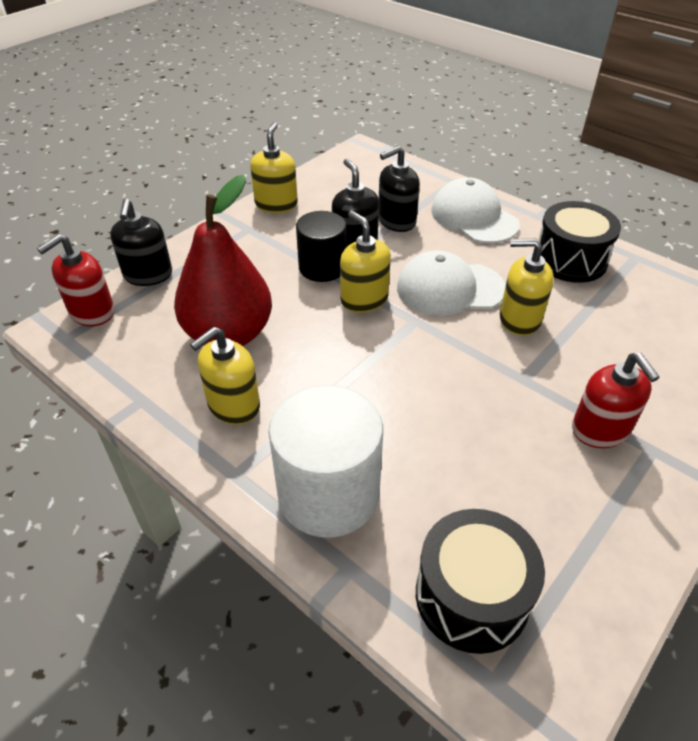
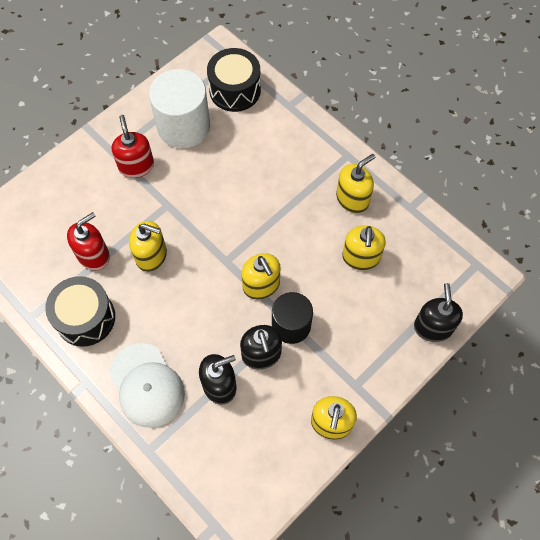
camera: 175 degrees left, 20 degrees up
red soap dispenser [37,234,115,326] -> red soap dispenser moved to [67,212,110,270]
red pear [174,175,272,346] -> yellow soap dispenser [342,226,386,270]
white cylinder [268,385,383,538] -> white cylinder moved to [149,69,210,148]
white cap [397,251,506,316] -> none

